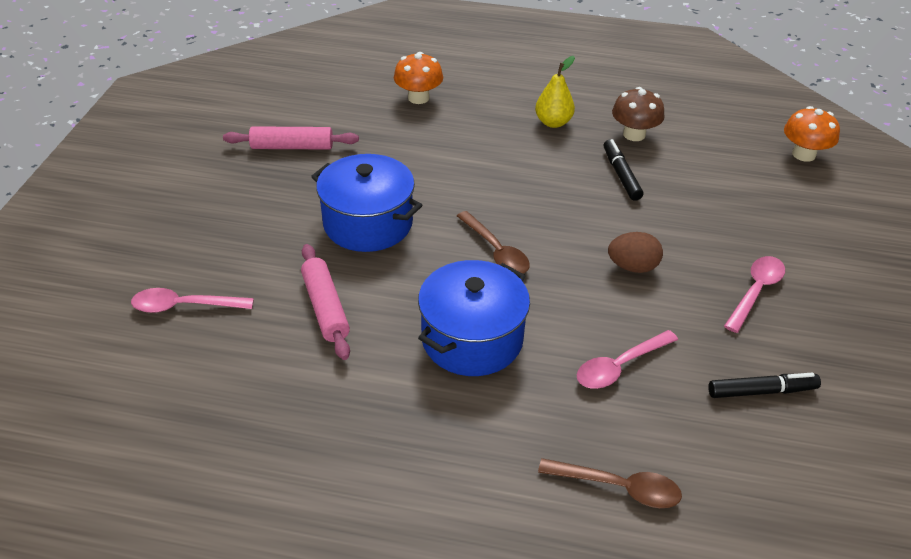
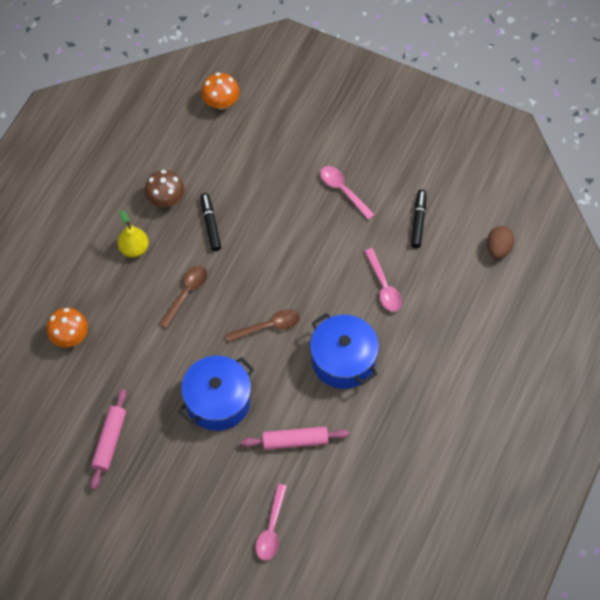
camera: 75 degrees left, 20 degrees up
brown spoon [538,458,682,508] -> brown spoon moved to [159,265,207,329]
black marker [604,139,643,201] -> black marker turned 75 degrees clockwise [200,193,221,251]
brown egg [608,232,663,273] -> brown egg moved to [487,226,514,259]

